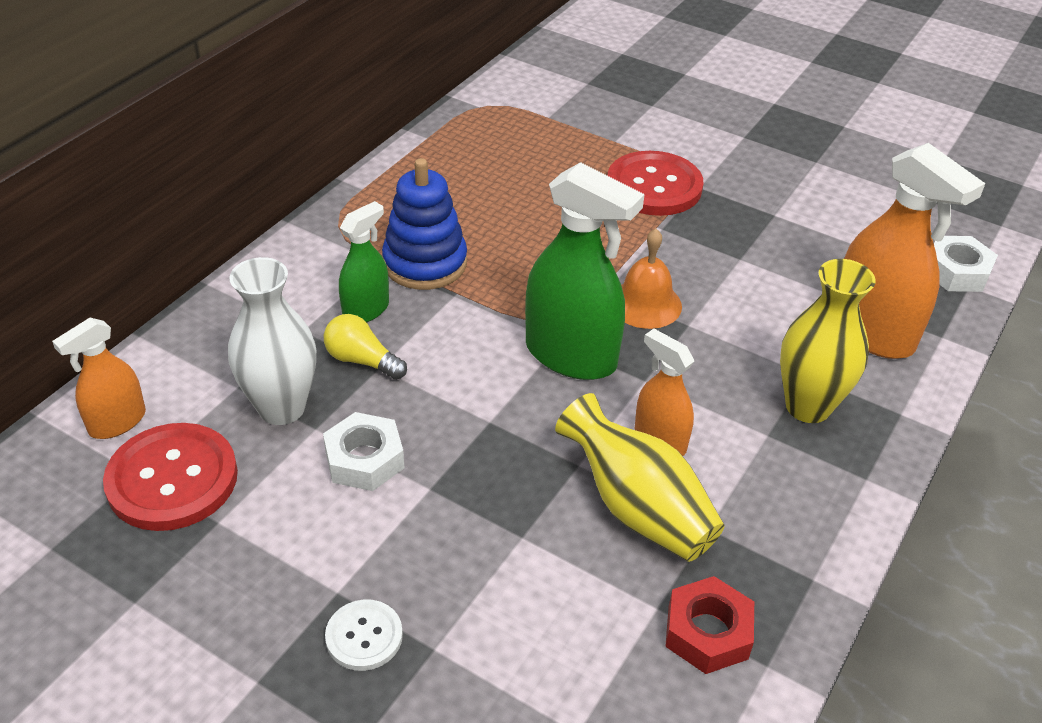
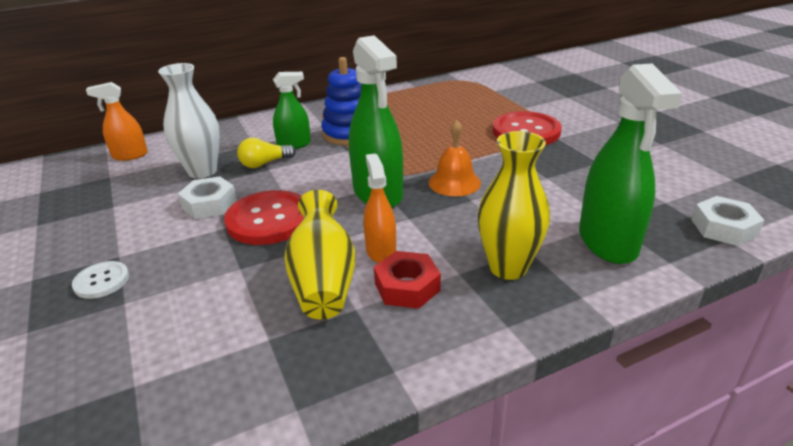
camera: 35 degrees right, 10 degrees down
red button [103,423,238,531] -> red button moved to [224,190,304,245]
yellow light bulb [324,314,407,380] -> yellow light bulb turned 90 degrees counterclockwise [237,138,296,168]
red nut [665,576,754,674] -> red nut moved to [374,251,441,309]
orange spray bottle [844,143,985,359] -> green spray bottle [579,63,682,264]

